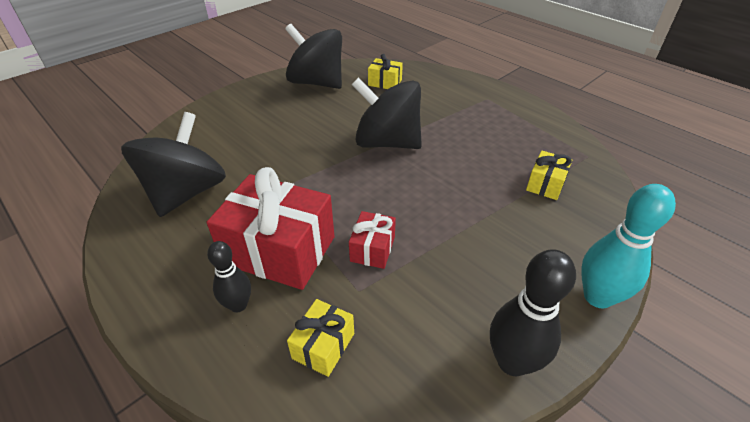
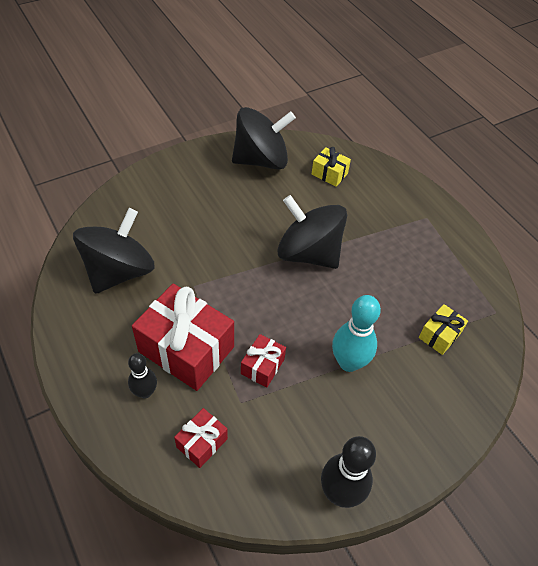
camera: 10 degrees right, 10 degrees up
black spinning top [285,24,342,89] -> black spinning top turned 120 degrees clockwise [232,107,296,170]
yellow gift [287,299,354,377] -> red gift [174,408,228,468]
turquoise bowling pin [581,184,676,308] -> turquoise bowling pin moved to [332,295,381,372]

